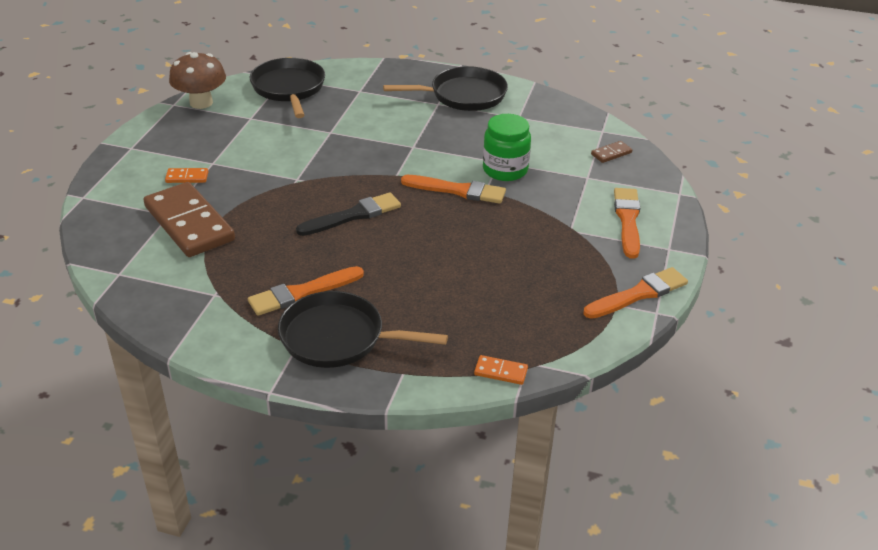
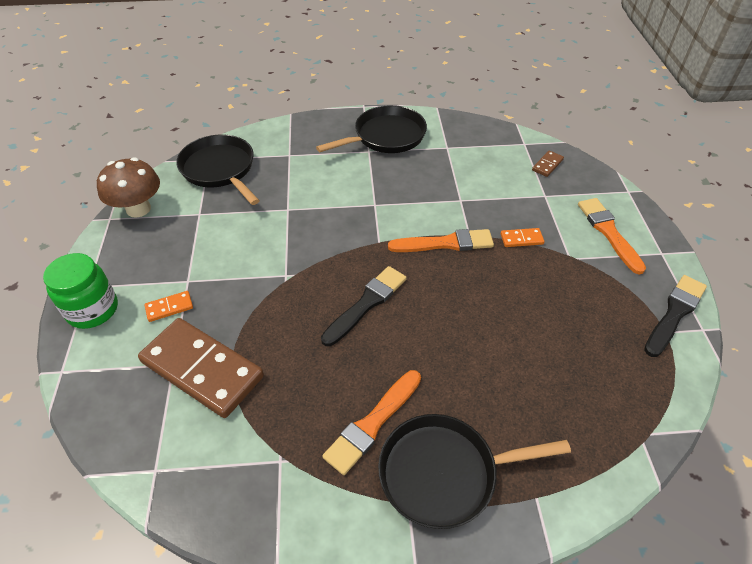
camera: 20 degrees left, 10 degrees up
orange domino [474,355,528,385] -> orange domino moved to [501,228,544,247]
green jar [483,114,531,181] -> green jar moved to [43,253,118,329]
orange brush [583,267,688,319] -> black brush [644,275,707,357]

